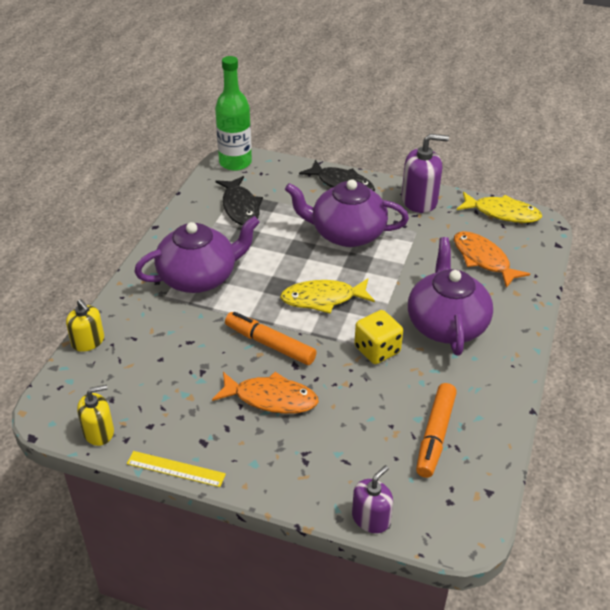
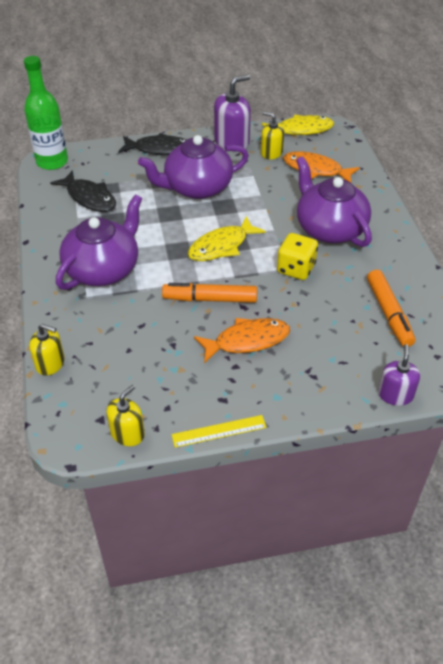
camera: 30 degrees left, 5 degrees up
none -> yellow soap dispenser [261,112,284,160]

